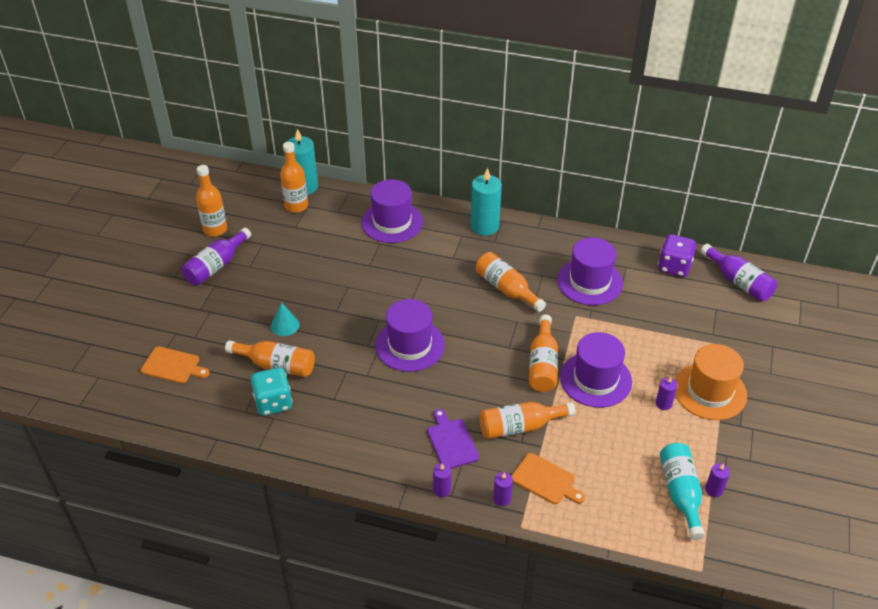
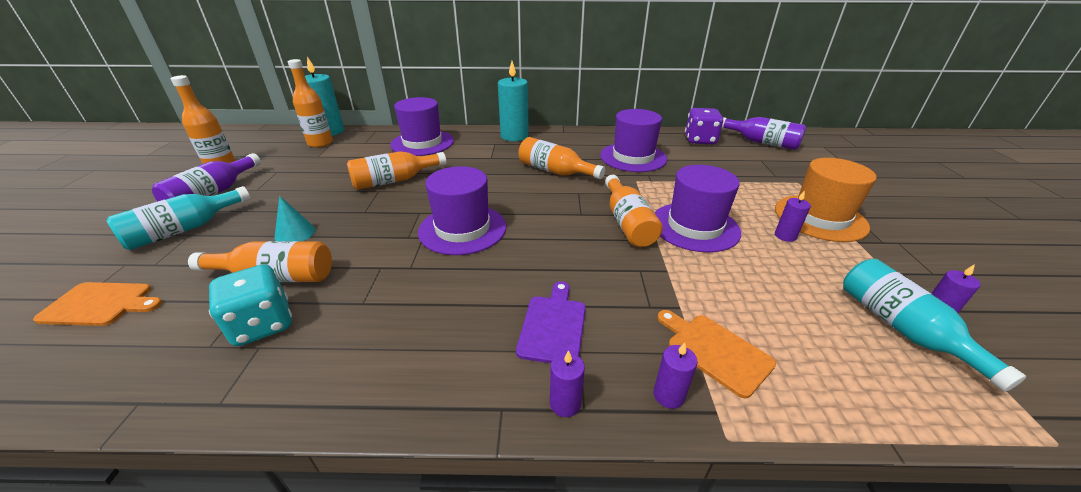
camera: 15 degrees left, 10 degrees down
purple cutting board [427,409,479,469] -> purple cutting board turned 45 degrees clockwise [516,281,586,363]
orange bottle [479,402,575,439] -> orange bottle moved to [347,151,446,190]
orange cutting board [512,453,585,504] -> orange cutting board turned 150 degrees counterclockwise [657,310,776,398]
none -> turquoise bottle [106,186,251,250]

